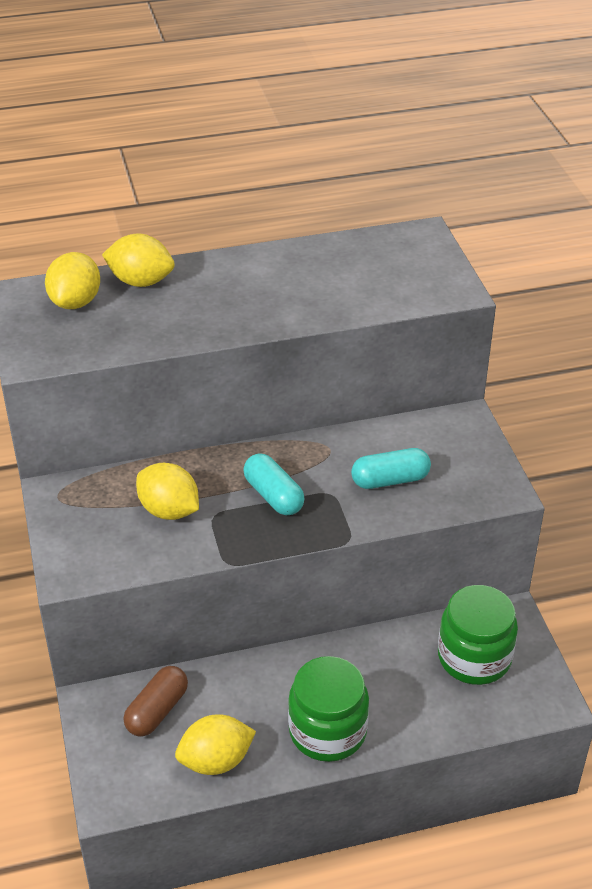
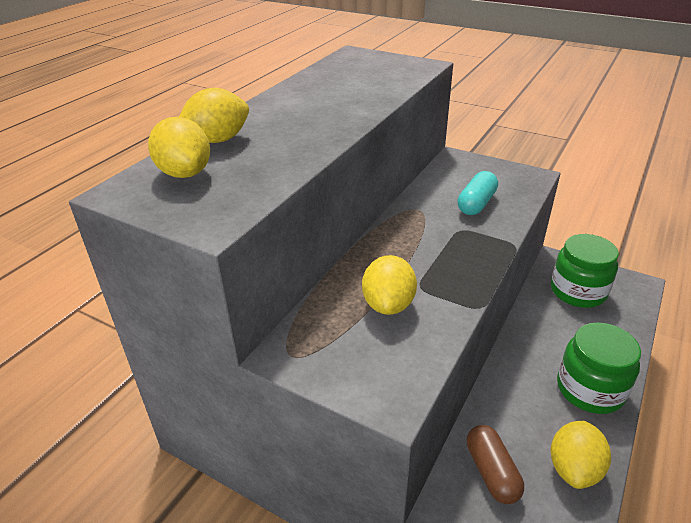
camera: 45 degrees left, 5 degrees down
yellow lemon [136,463,199,520] -> yellow lemon turned 75 degrees counterclockwise [362,255,417,315]
turquoise capsule [243,454,305,515] -> none

